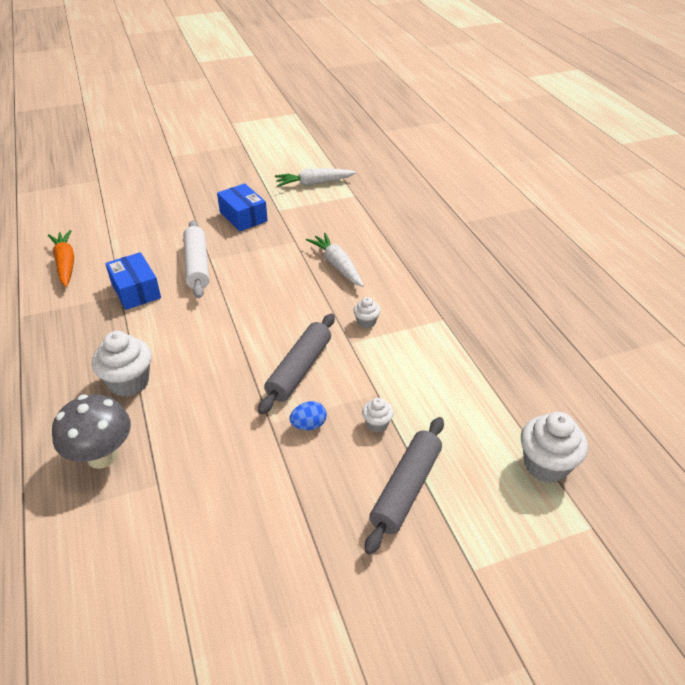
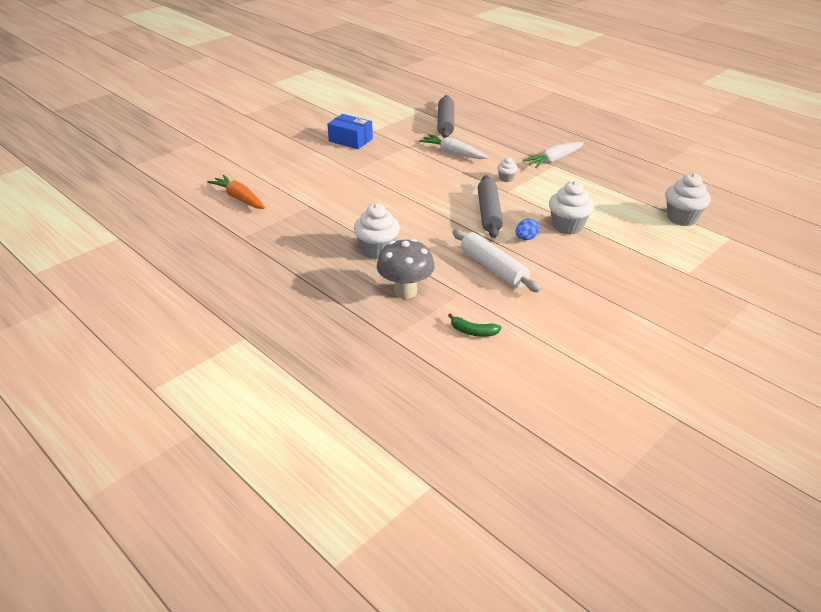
camera: 25 degrees left, 5 degrees down
blue box [105,252,161,310] -> none
white rolling pin [183,220,209,298] -> white rolling pin moved to [452,229,541,292]
white carrot [275,168,356,187] -> white carrot moved to [523,142,584,168]
white cupcake [362,398,394,432] -> white cupcake [549,181,594,235], size x1.92
grey rolling pin [365,417,444,555] -> grey rolling pin moved to [437,95,454,138]
none -> green banana [448,313,502,337]

